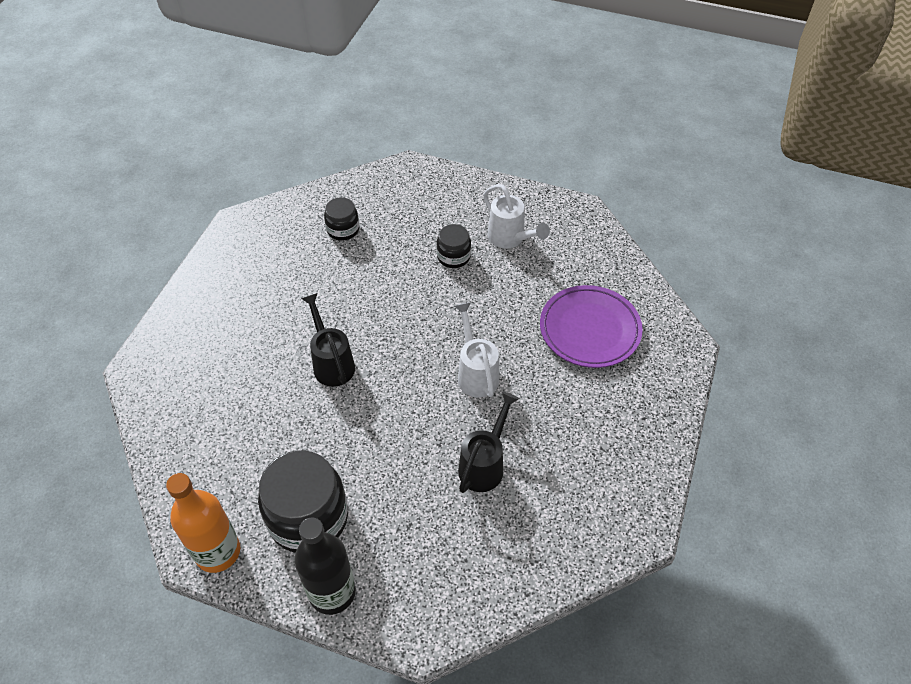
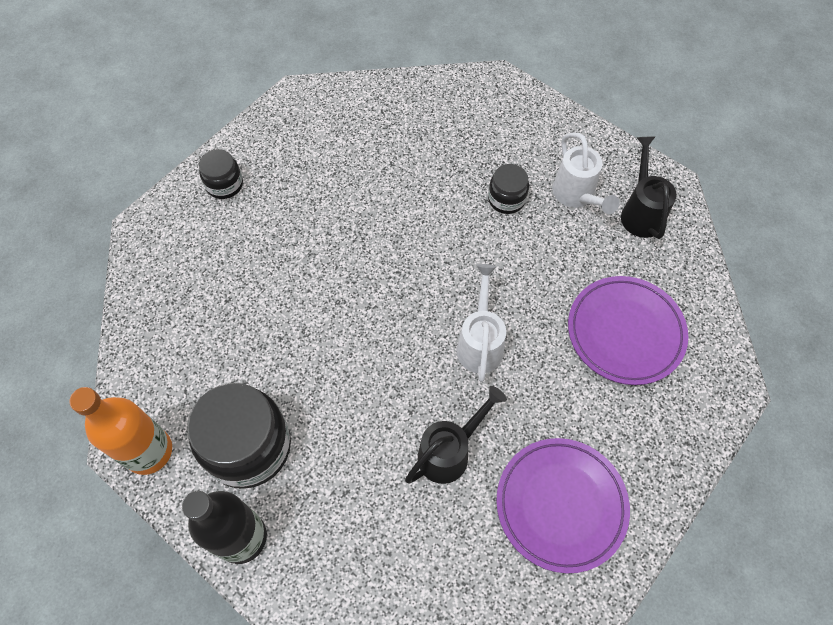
camera: 20 degrees right, 10 degrees up
black watering can [301,293,355,387] -> black watering can moved to [621,136,677,239]
black jar [324,197,359,241] -> black jar moved to [199,149,243,199]
none -> purple plate [496,438,630,573]

